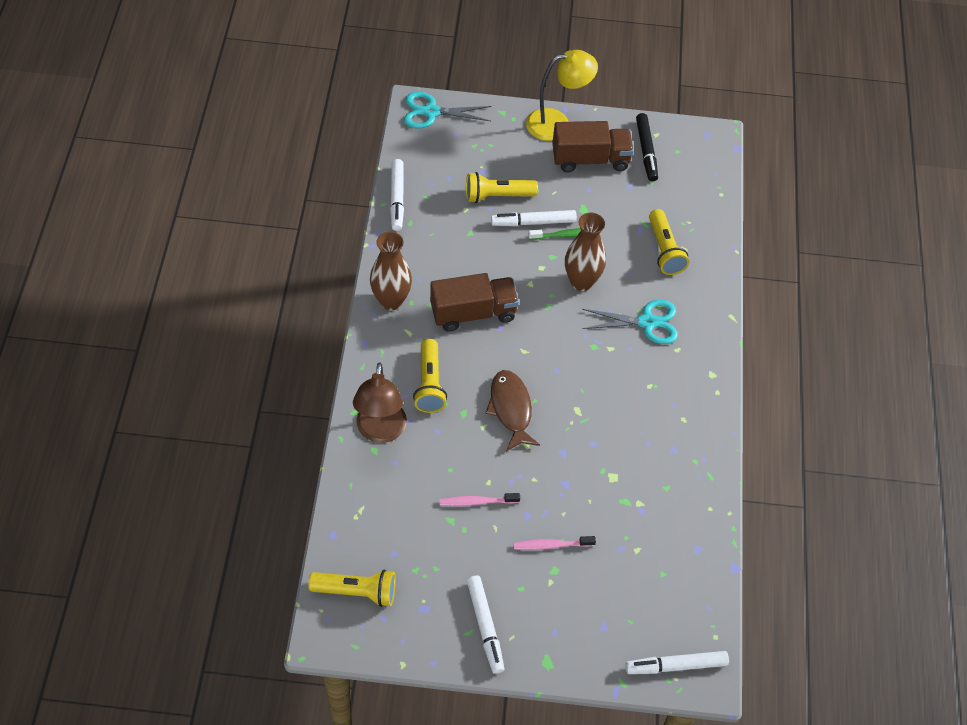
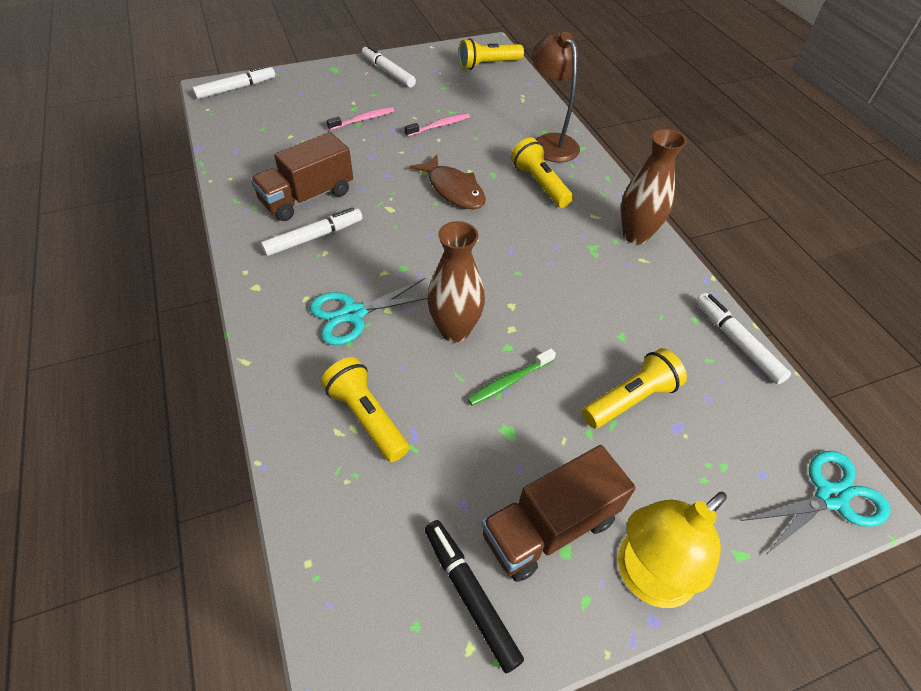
camera: 155 degrees right, 5 degrees down
brown truck [430,273,519,332] -> brown truck moved to [250,132,353,221]
white marker [491,210,577,226] -> white marker moved to [261,207,362,256]

